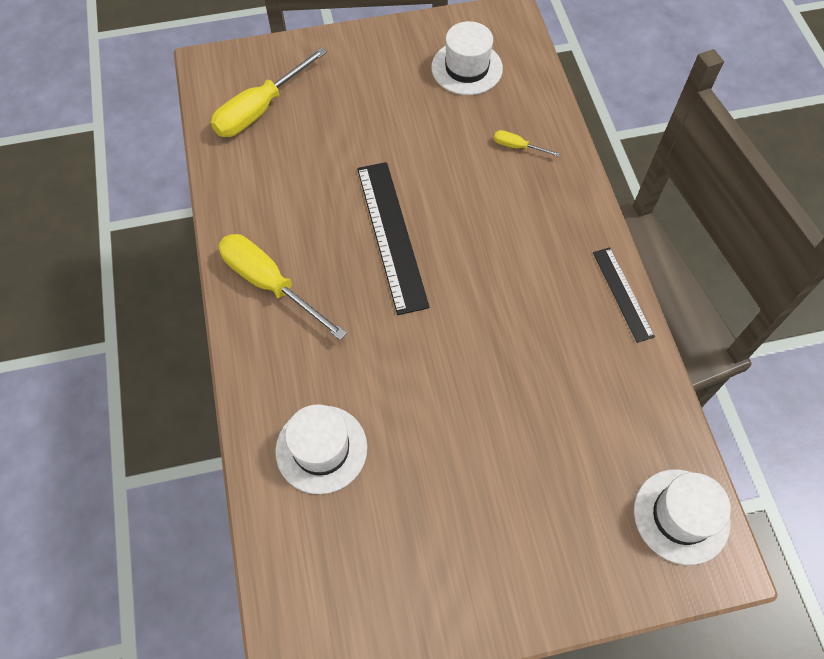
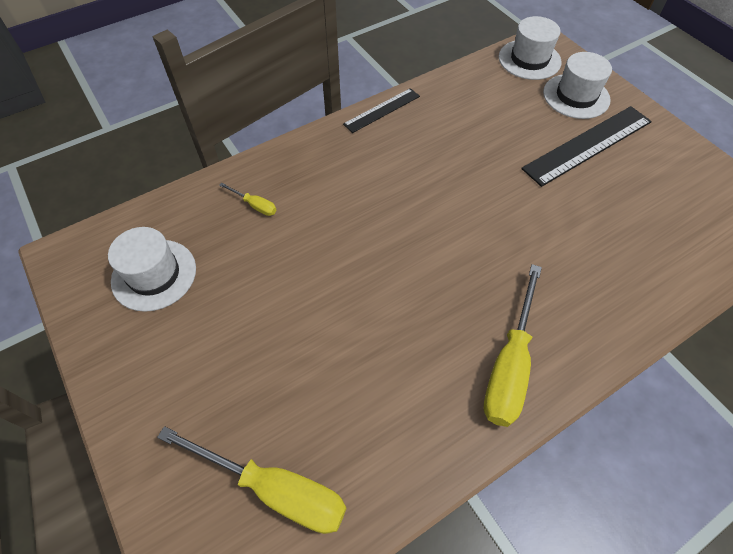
camera: 110 degrees left, 5 degrees down
white hat [275,404,367,494] -> white hat moved to [543,52,612,119]
black ruler [357,162,430,315] -> black ruler moved to [521,106,652,187]
yellow screwdriver [494,130,560,157] -> yellow screwdriver turned 60 degrees counterclockwise [219,182,276,216]

